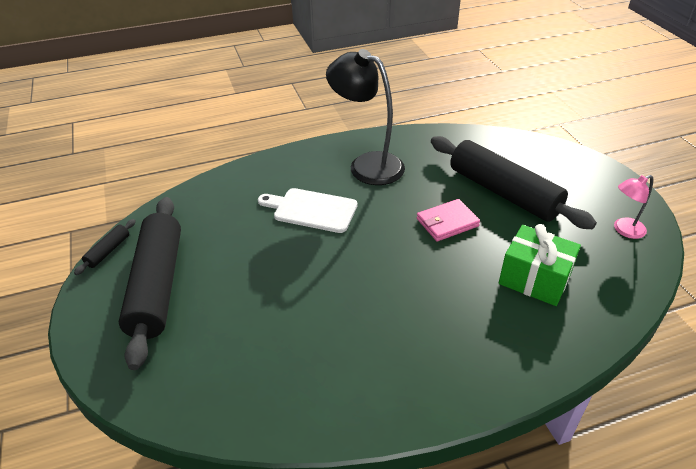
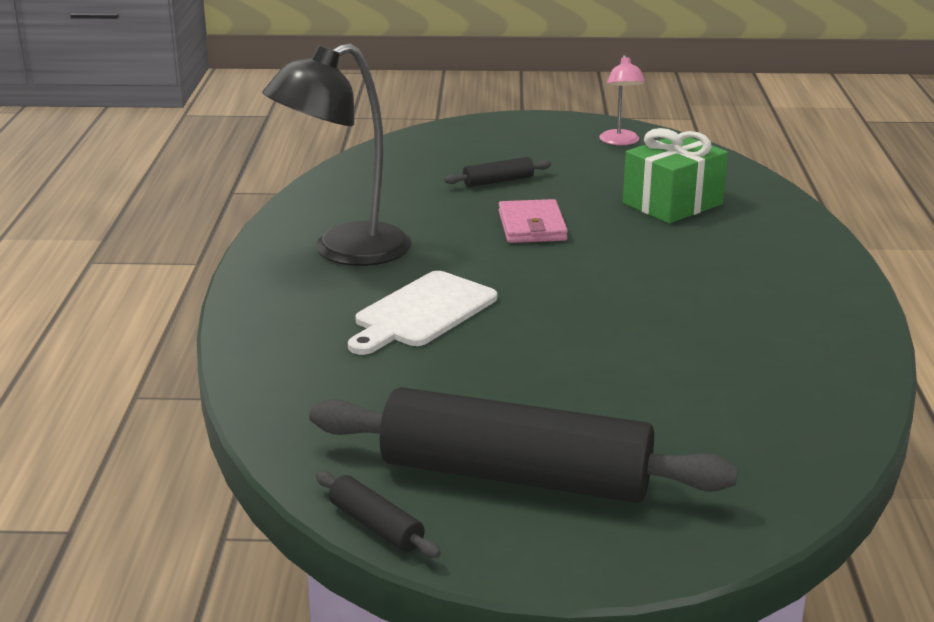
camera: 70 degrees left, 15 degrees down
black rolling pin [431,136,597,229] -> black rolling pin [444,157,551,187], size x0.40

